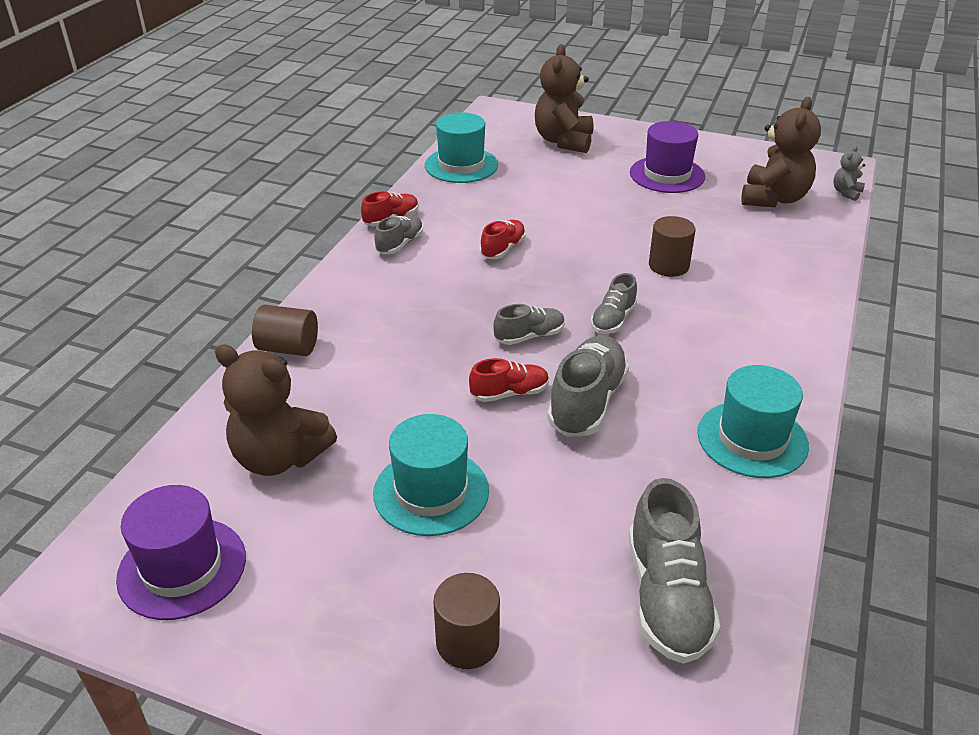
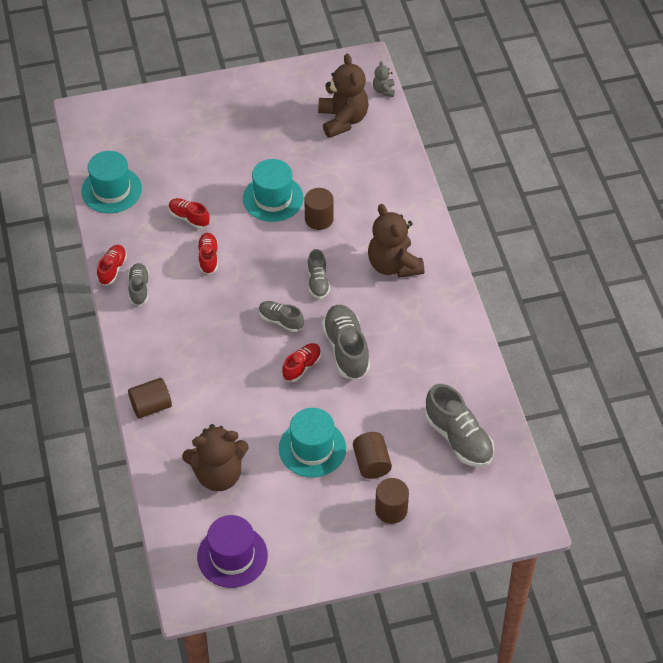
camera: 35 degrees left, 15 degrees up
grey shoe [493,304,565,345] -> grey shoe turned 90 degrees counterclockwise [259,301,304,332]
brown teddy bear [535,44,593,153] -> brown teddy bear moved to [368,204,424,278]
purple hat [630,121,705,193] -> none
turquoise hat [697,365,809,478] -> turquoise hat moved to [243,159,303,222]
none -> red shoe [169,198,209,229]
none -> brown cylinder [353,432,392,479]

